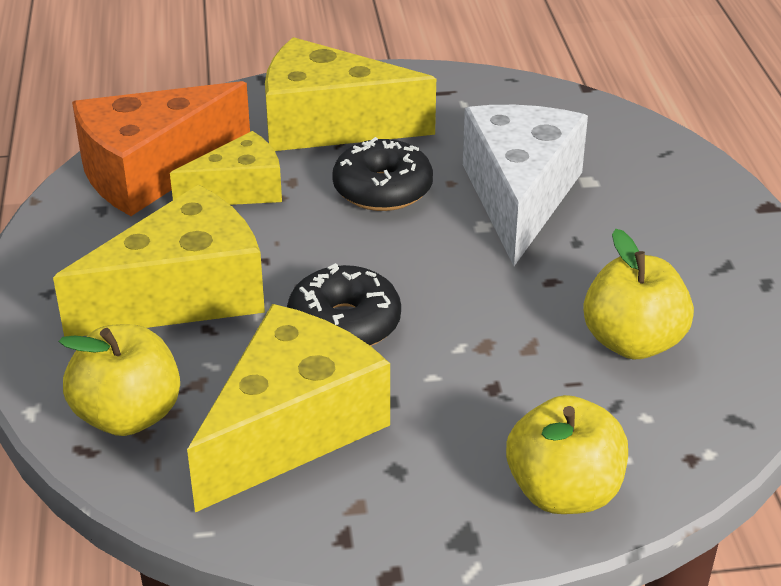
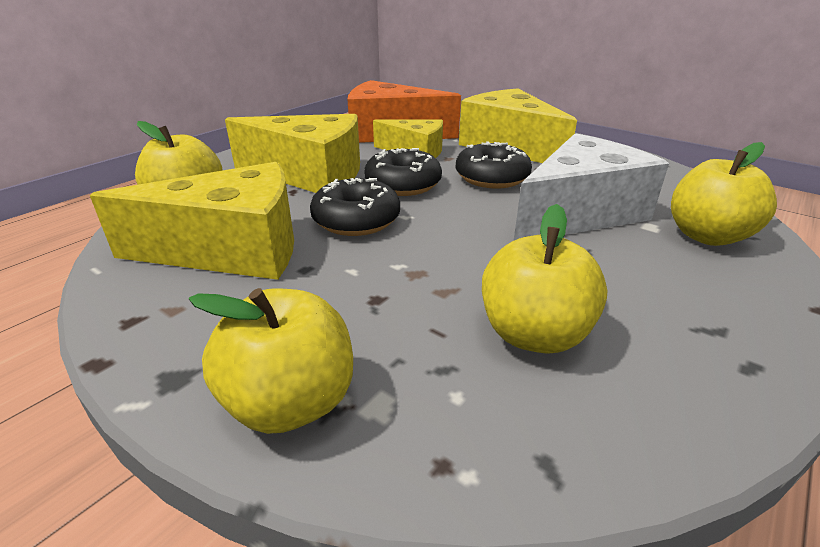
camera: 45 degrees right, 5 degrees down
none -> black donut [364,148,442,196]
none -> yellow apple [671,142,777,246]

